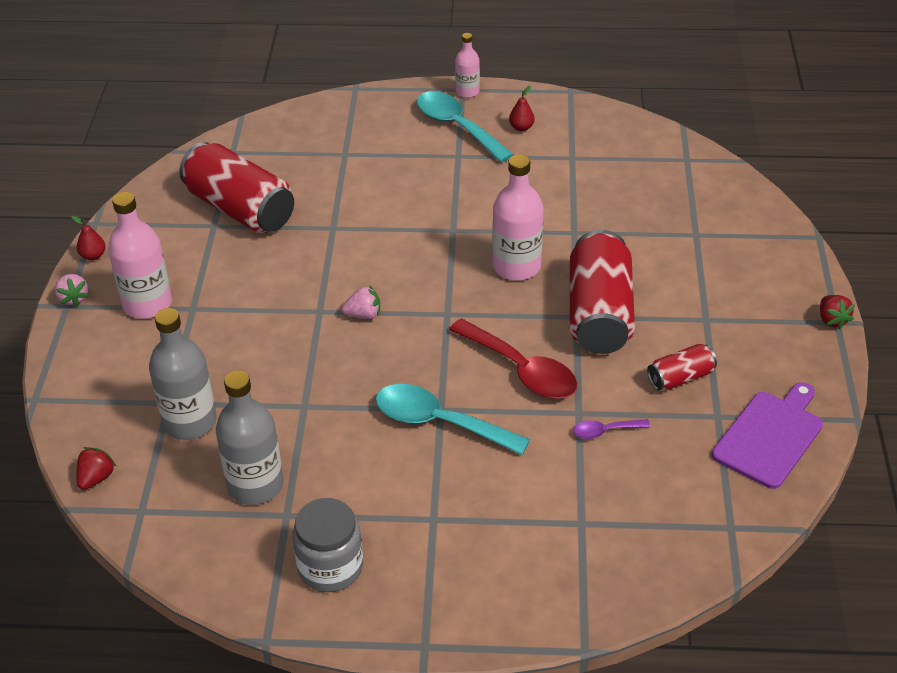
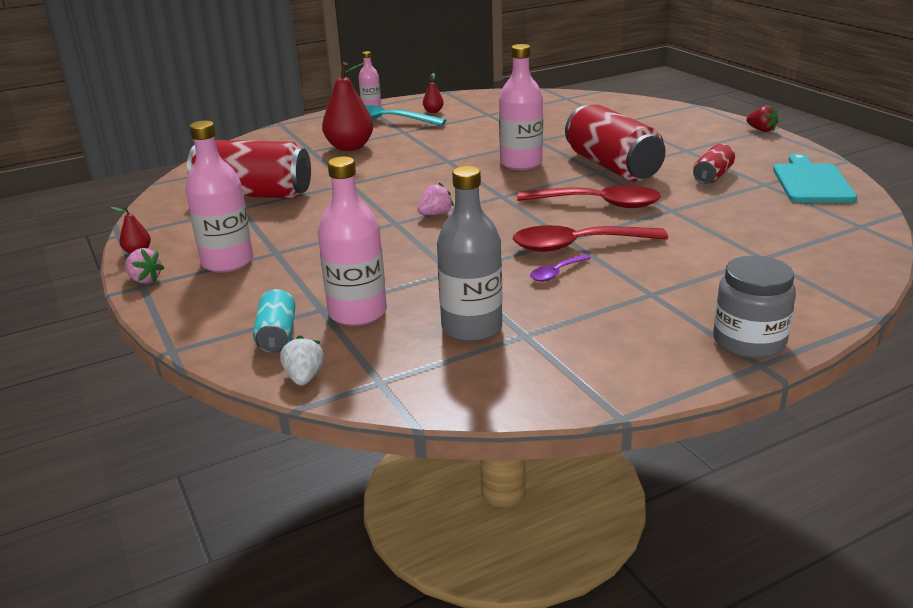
camera: 30 degrees left, 15 degrees down
red strawberry [77,447,116,490] -> white strawberry [280,335,324,386]
grey bottle [149,308,217,440] -> pink bottle [318,157,387,326]
grey jar [293,498,363,592] -> grey jar moved to [713,256,796,359]
turquoise spoon [375,384,530,455] -> red spoon [513,225,668,252]
purple spoon [573,419,650,439] -> purple spoon moved to [530,254,591,282]
purple cutting board [712,382,823,489] -> turquoise cutting board [773,153,857,203]
none -> turquoise can [253,289,296,354]
none -> red pear [322,62,373,151]

